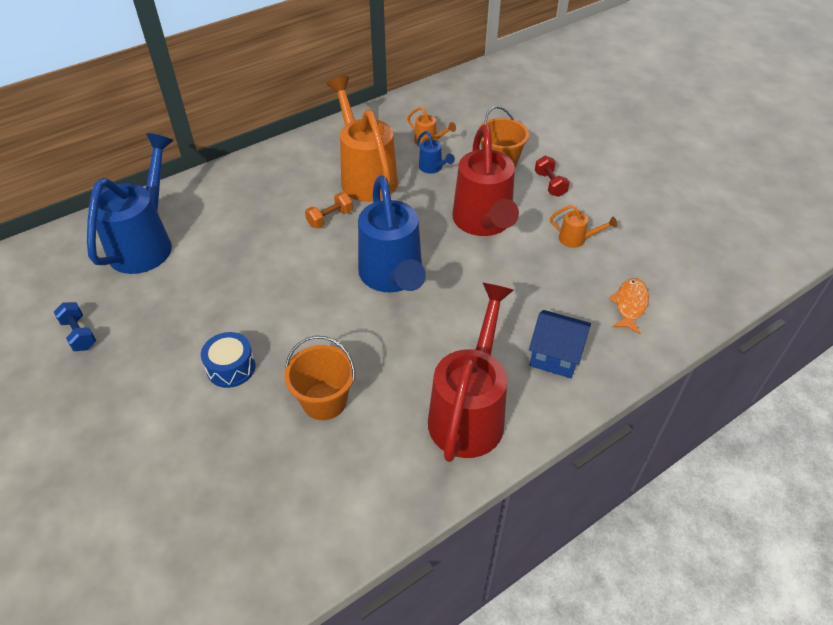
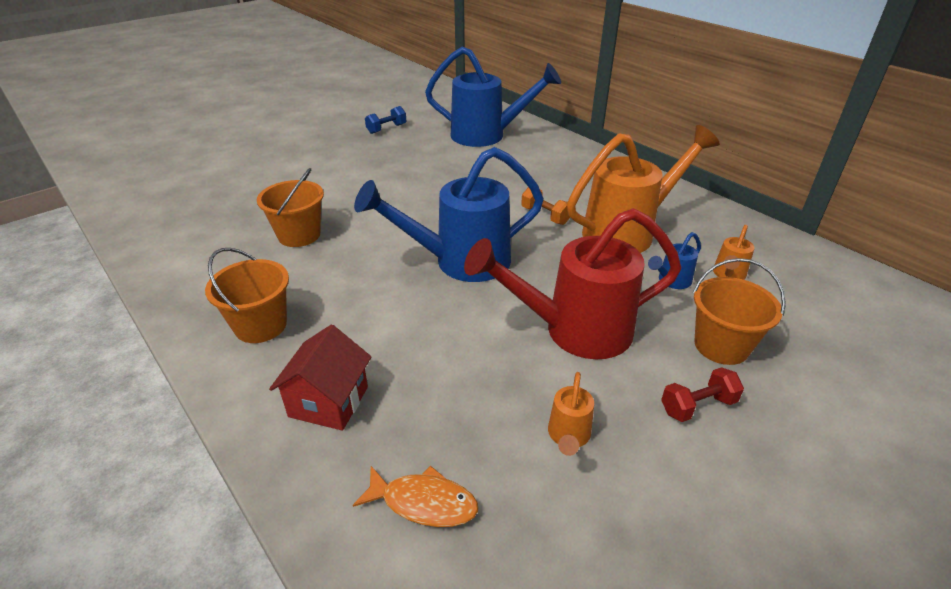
camera: 85 degrees right, 10 degrees down
blue drum [201,332,256,388] -> none
red watering can [428,283,514,462] -> orange bucket [205,248,289,343]
blue house [529,310,591,378] -> red house [269,325,371,431]

